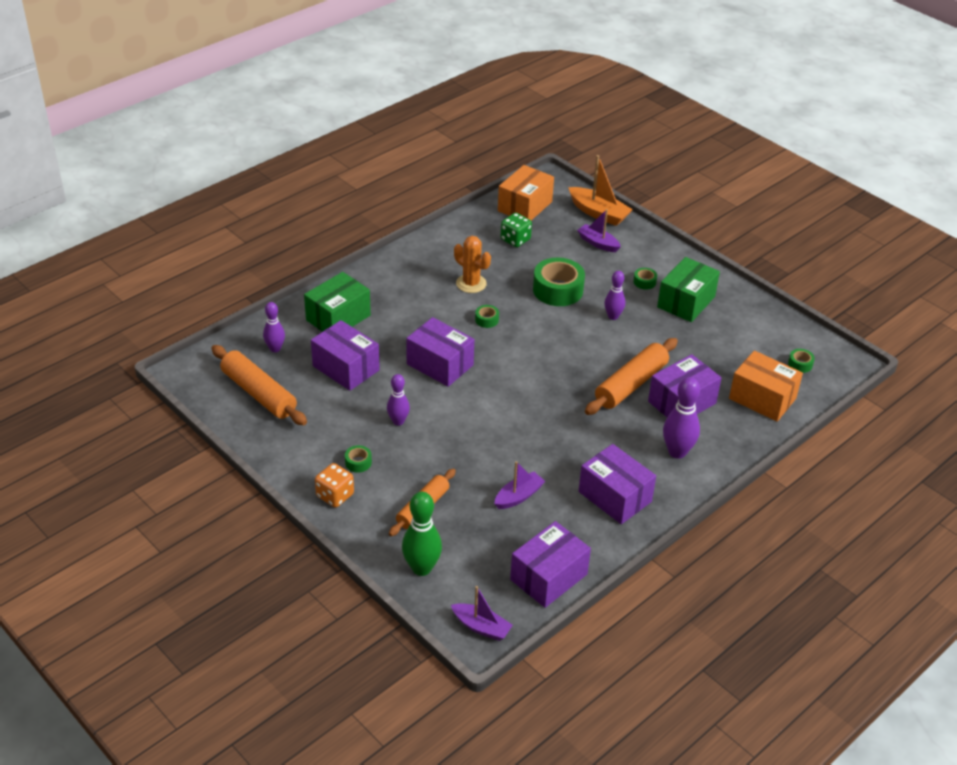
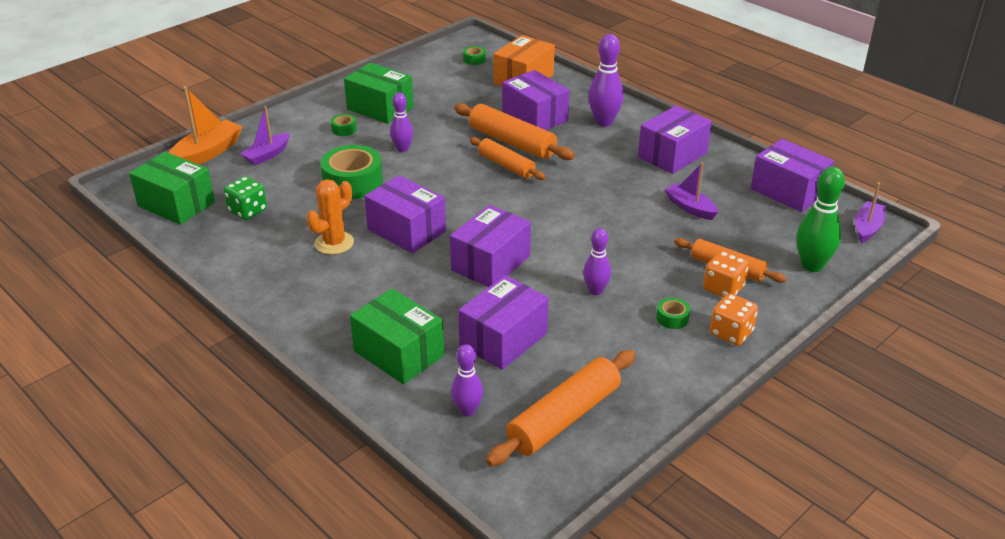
camera: 90 degrees left, 5 degrees down
green tape [475,305,499,328] -> purple box [364,175,446,253]
orange box [498,165,554,220] -> green box [129,152,215,225]
none -> orange rolling pin [469,137,546,180]
none -> orange dice [703,251,749,298]

